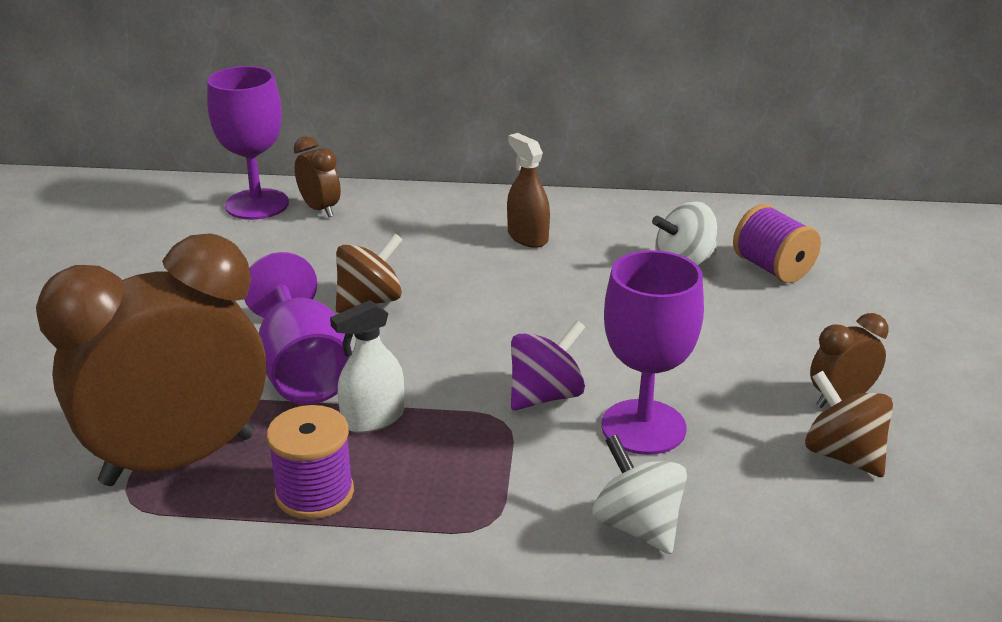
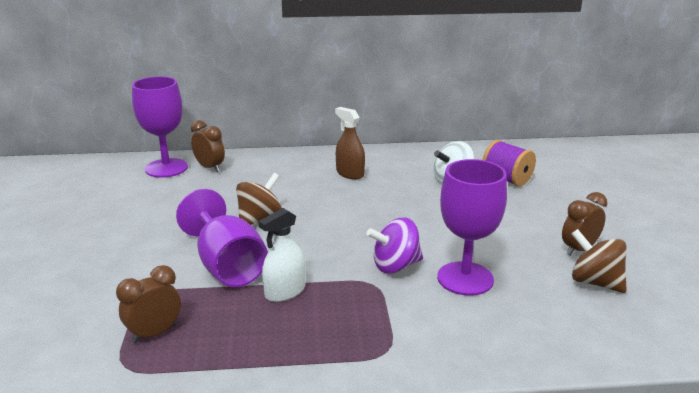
camera: 10 degrees left, 5 degrees down
brown clock [36,234,266,486] -> brown clock [116,265,181,343], size x0.42
purple spool [267,405,354,520] -> none
purple spinning top [511,320,585,410] -> purple spinning top turned 150 degrees counterclockwise [367,217,423,274]
white spinning top [592,435,687,554] -> none

